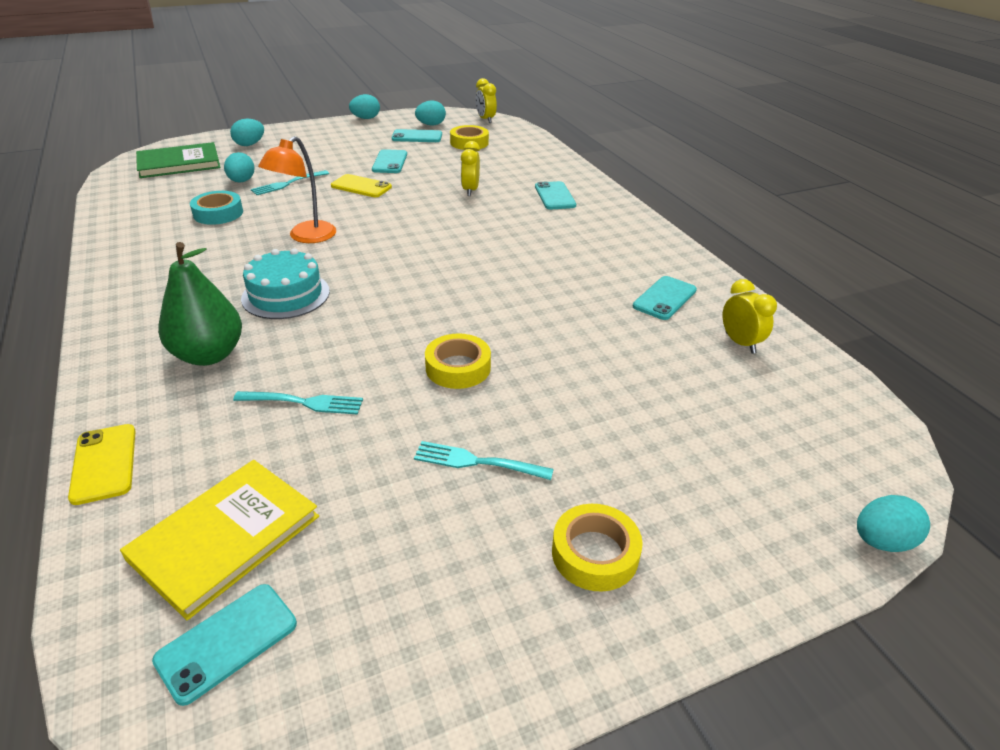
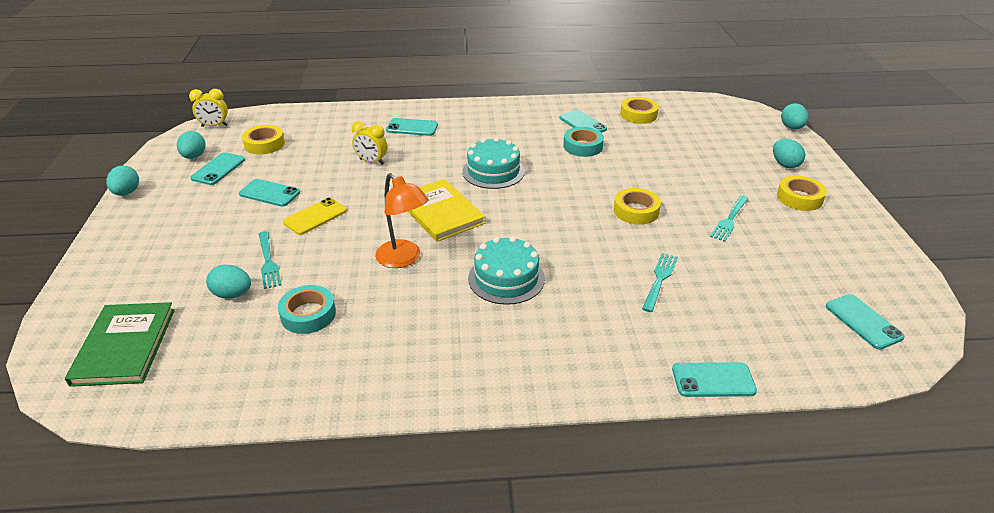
camera: 70 degrees left, 0 degrees up
yellow phone [68,424,135,505] -> turquoise phone [672,362,757,397]
yellow book [120,460,319,621] -> yellow book moved to [408,179,485,242]
green pear [158,242,242,366] -> none
turquoise egg [230,119,264,146] -> turquoise egg moved to [773,139,805,168]
yellow clock [723,279,777,354] -> yellow tape [620,97,659,124]
none -> turquoise cake [462,137,525,189]
none -> turquoise tape [563,127,604,157]

